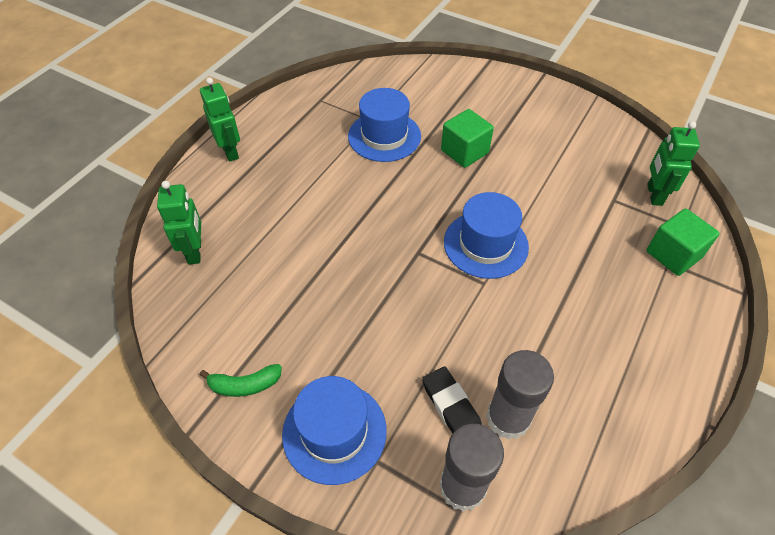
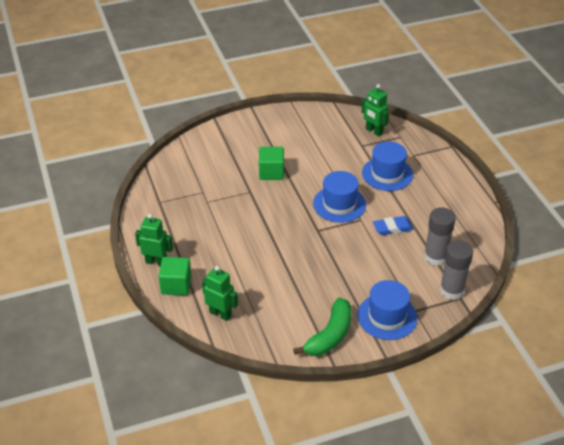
camera: 50 degrees left, 10 degrees down
green banana [200,364,282,397] -> green banana [293,297,352,356], size x1.72
blue hat [348,88,421,162] -> blue hat moved to [362,142,413,191]
black eraser [422,366,482,434] -> none
green cube [646,208,720,276] -> green cube moved to [159,257,191,295]
none -> blue eraser [373,216,414,235]

